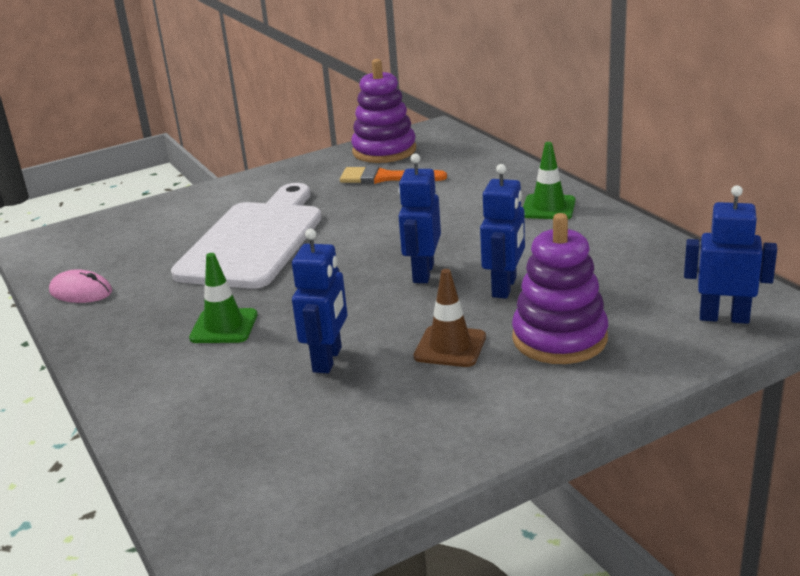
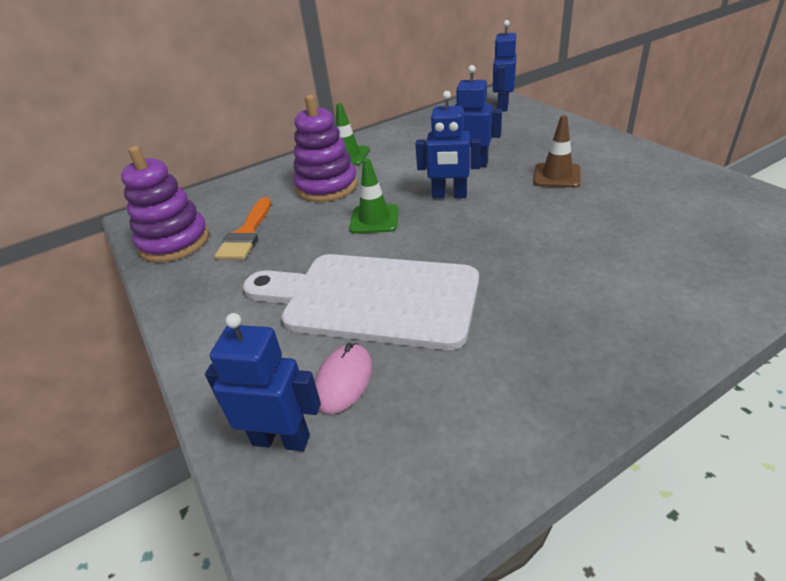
camera: 90 degrees left, 10 degrees up
pink mouse [49,269,112,303] -> pink mouse moved to [315,343,372,414]
green traffic cone [189,253,258,343] -> green traffic cone moved to [349,158,399,234]
blue robot [292,229,347,373] -> blue robot moved to [205,313,321,451]
purple stacking toy [512,213,608,364] -> purple stacking toy moved to [293,95,358,202]

